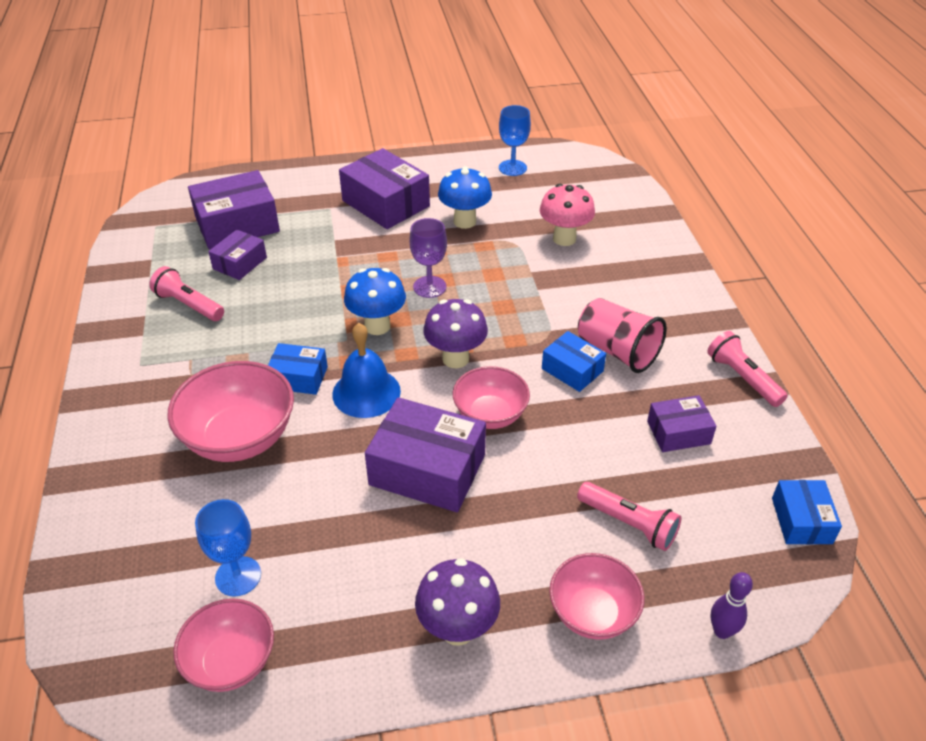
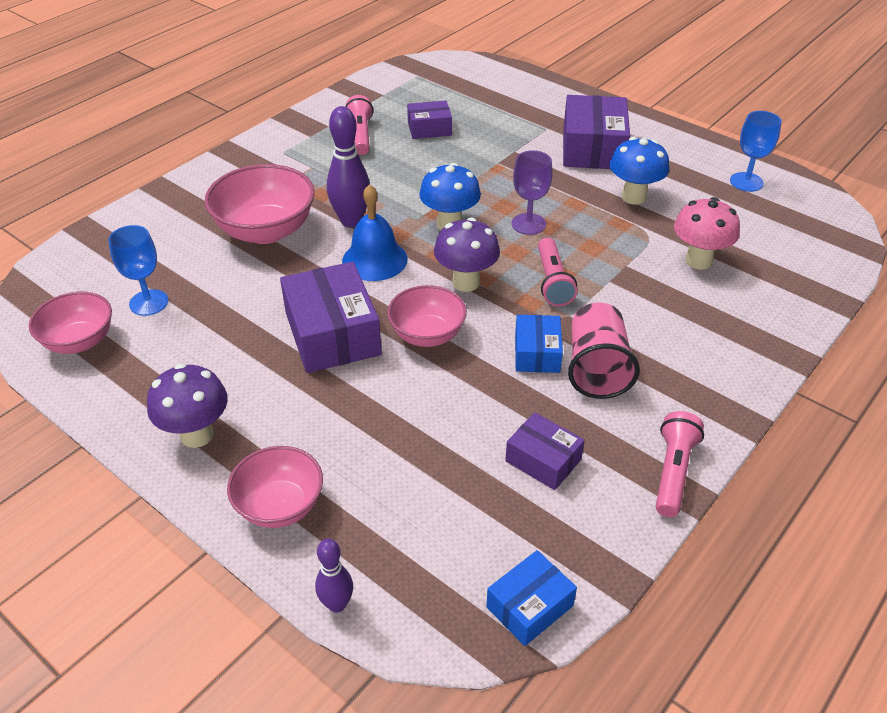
camera: 50 degrees right, 0 degrees up
purple box [188,170,280,249] -> none
blue box [268,343,328,395] -> purple bowling pin [327,106,370,228]
pink flashlight [577,482,681,551] -> pink flashlight moved to [538,237,577,306]

